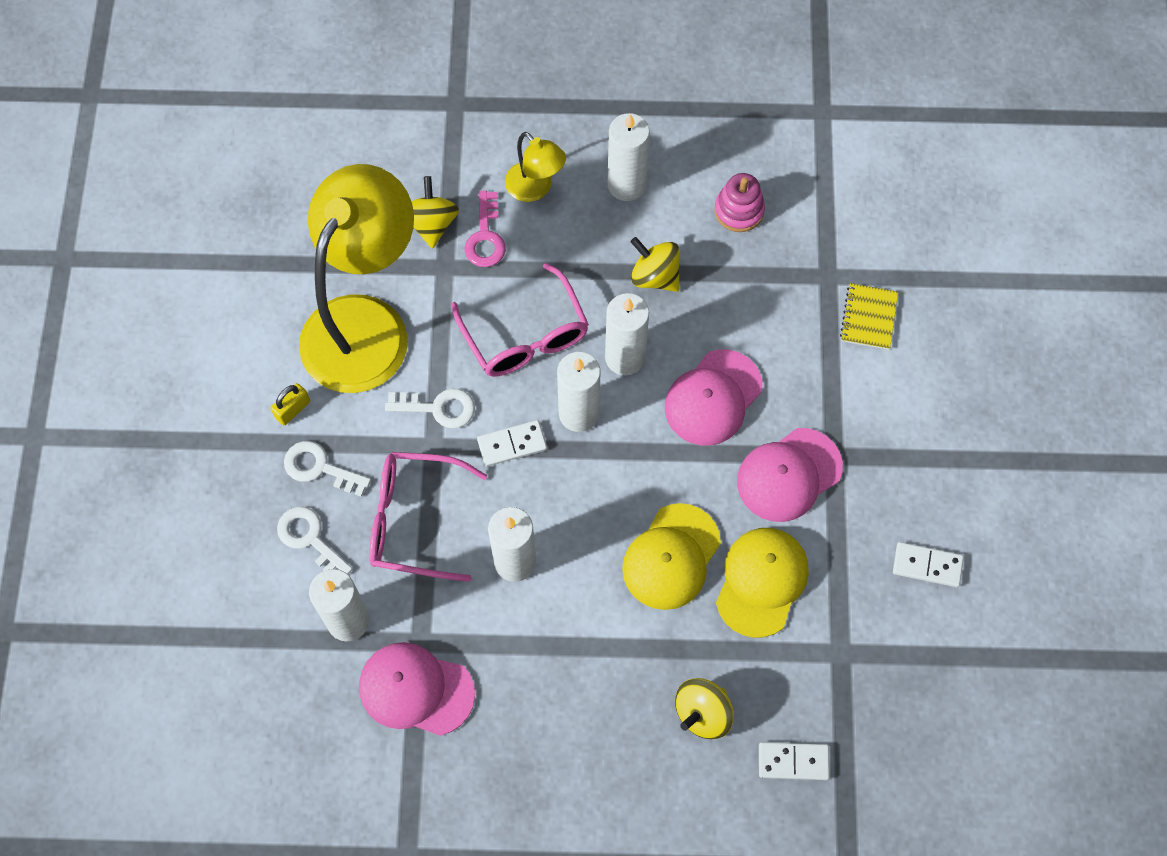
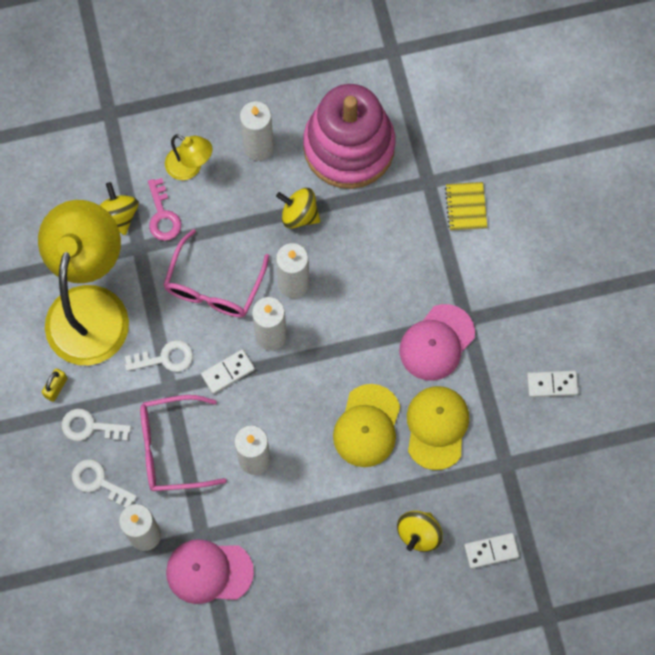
camera: 15 degrees left, 5 degrees up
pink glasses [451,263,589,377] -> pink glasses turned 60 degrees clockwise [163,229,269,317]
pink cap [665,349,762,446] -> none
pink stacking toy [714,173,765,232] -> pink stacking toy [303,84,395,189], size x2.37

